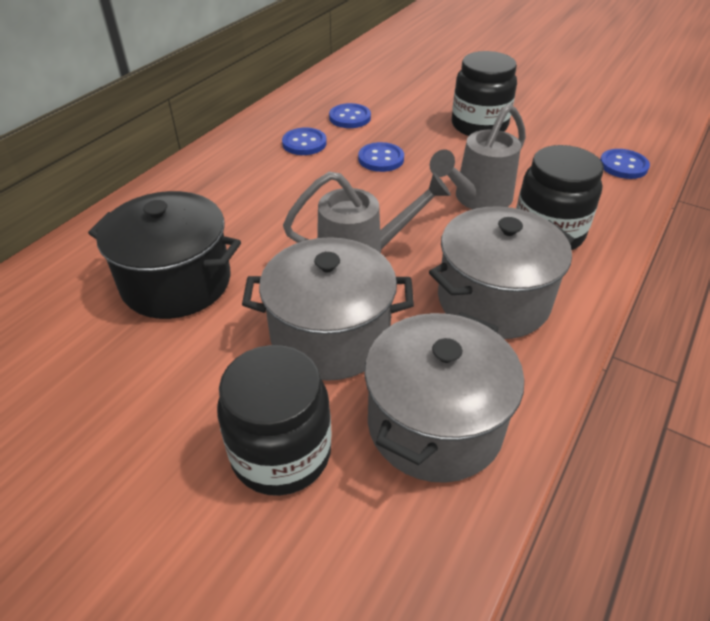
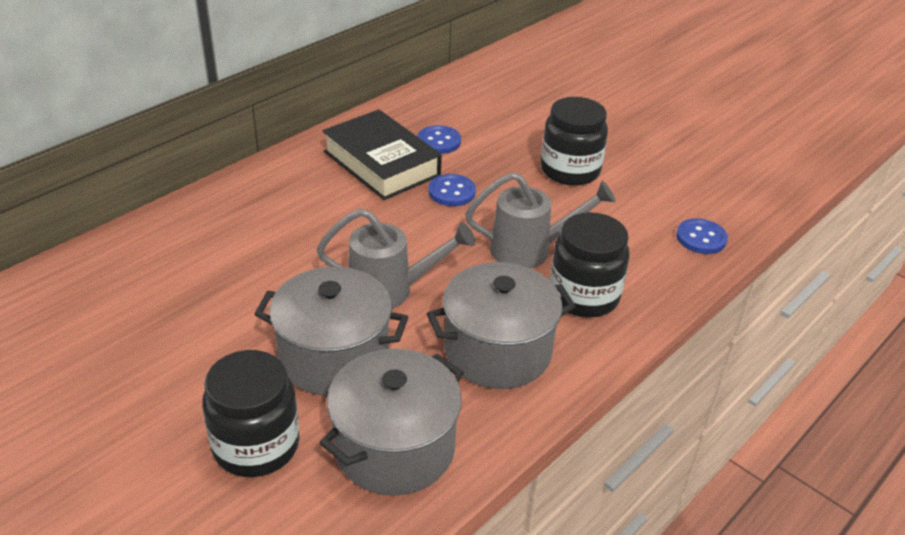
camera: 10 degrees right, 5 degrees down
black pot [88,191,241,319] -> none
blue button [282,128,327,155] -> black book [323,109,442,200]
grey watering can [430,104,526,209] -> grey watering can turned 150 degrees counterclockwise [465,172,616,268]

